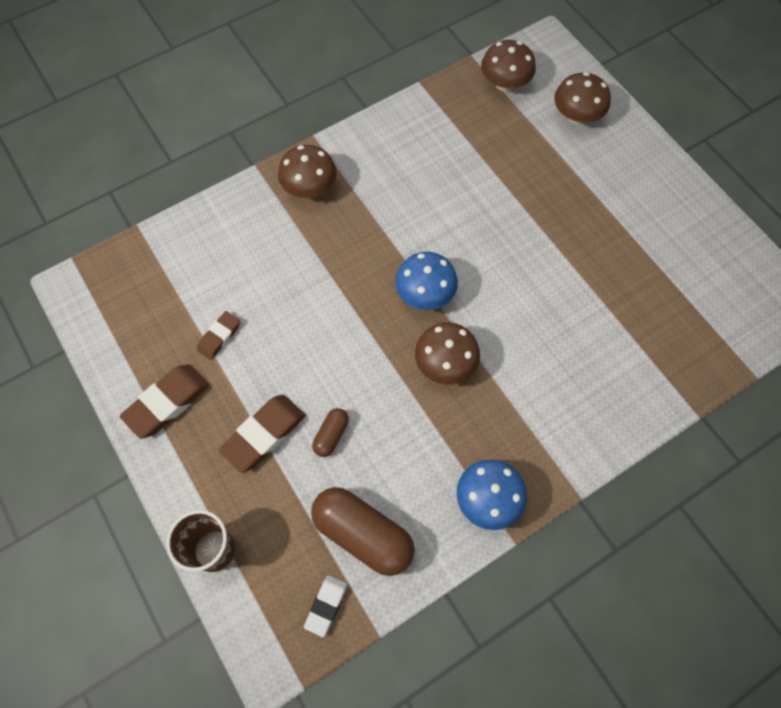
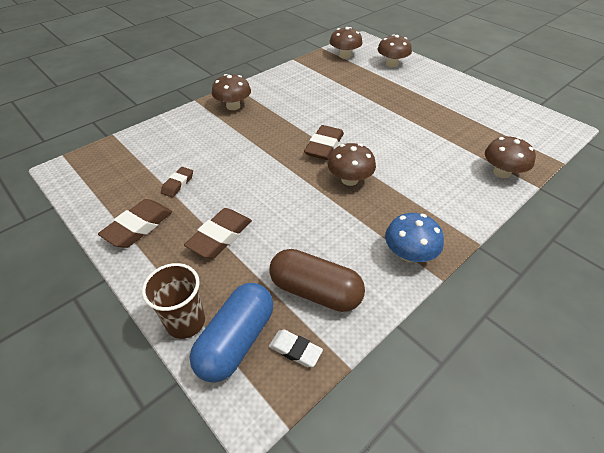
camera: 10 degrees left, 20 degrees down
white eraser [304,575,348,637] -> white eraser turned 75 degrees counterclockwise [269,330,323,367]
brown capsule [312,408,349,457] -> none
blue mushroom [395,252,458,310] -> brown eraser [304,125,344,160]
none -> blue capsule [190,283,273,383]
none -> brown mushroom [485,136,536,178]

